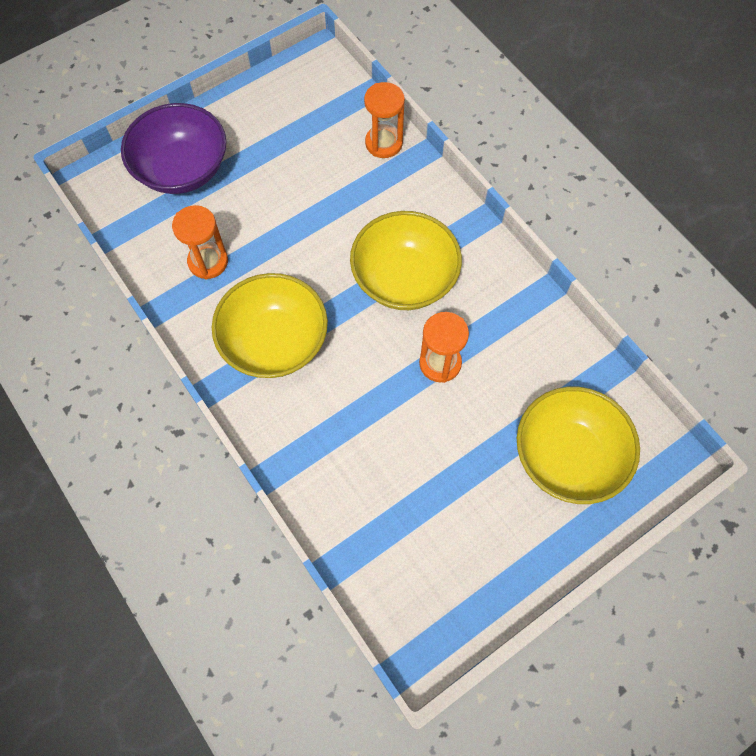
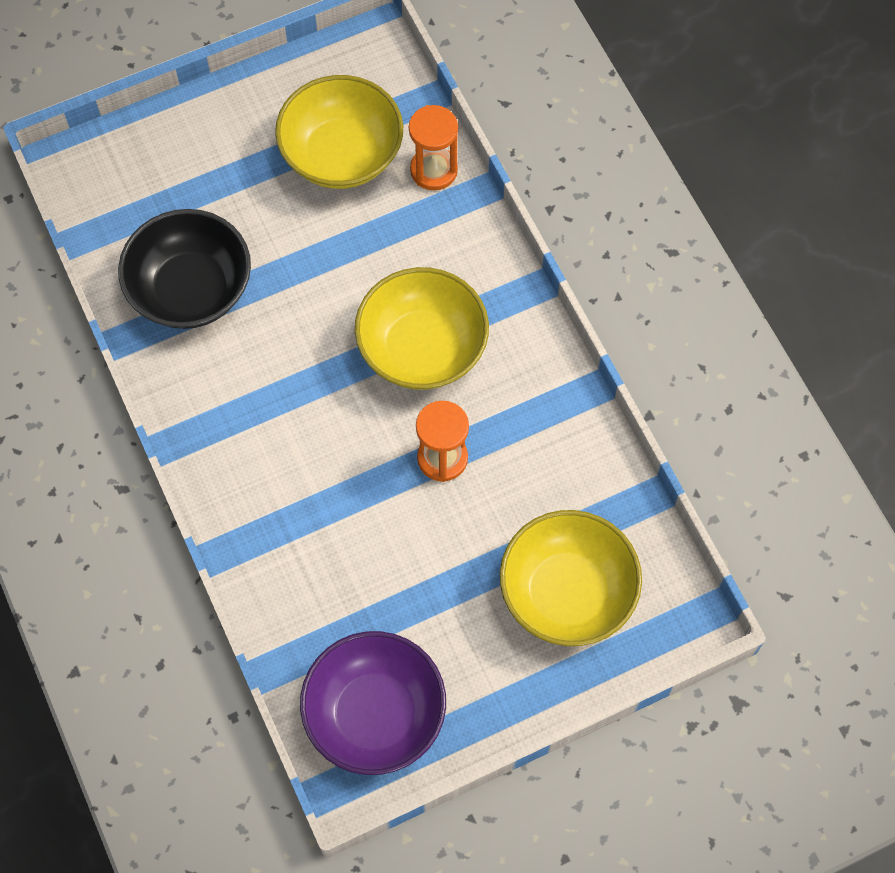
camera: 10 degrees right, 0 degrees up
purple bowl [121,103,226,194] -> purple bowl moved to [300,631,446,775]
orange hourglass [172,205,228,279] -> black bowl [118,209,251,329]
yellow bowl [212,273,328,378] -> yellow bowl moved to [275,75,403,189]

